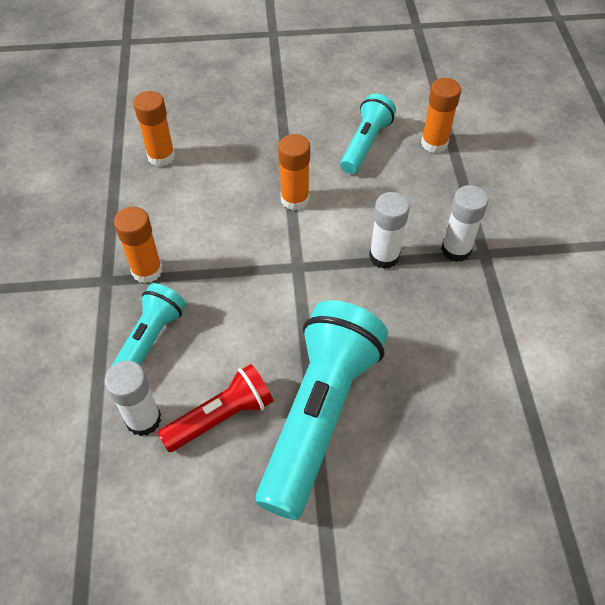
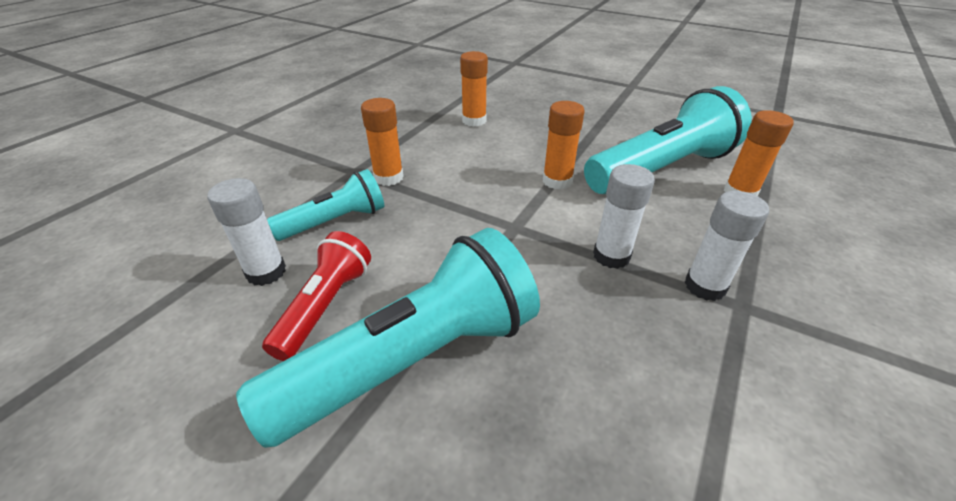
camera: 35 degrees right, 15 degrees down
red flashlight [158,364,273,452] -> red flashlight turned 75 degrees counterclockwise [262,231,371,361]
turquoise flashlight [340,94,396,174] -> turquoise flashlight [584,86,752,194], size x1.81

